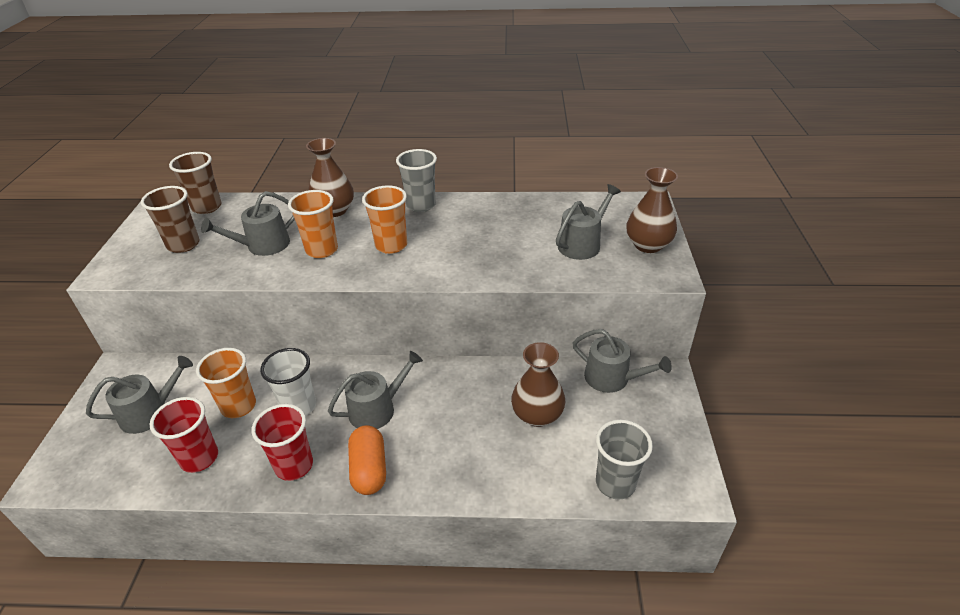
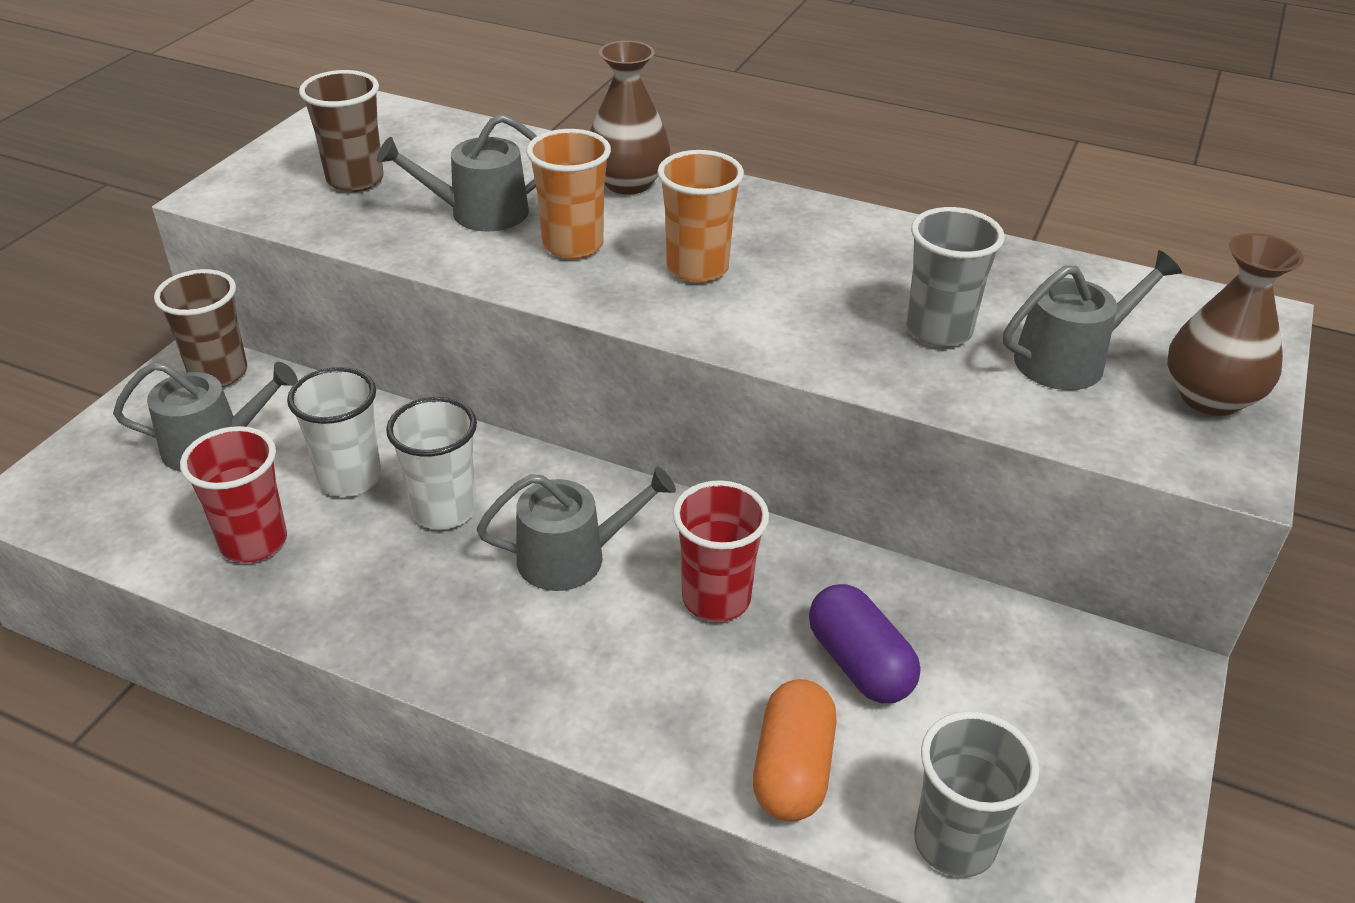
camera: 20 degrees right, 0 degrees up
brown cup [169,152,222,214] -> brown cup moved to [154,269,247,387]
orange cup [196,348,256,418] -> white cup [287,367,381,497]
red cup [252,404,313,481] -> red cup moved to [673,480,769,622]
orange capsule [348,425,386,495] -> orange capsule moved to [753,679,837,822]
grey cup [396,149,437,212] -> grey cup moved to [906,207,1005,348]
brown vase [511,342,565,427] -> purple capsule [809,584,920,703]
grey watering can [572,329,672,393] -> none

